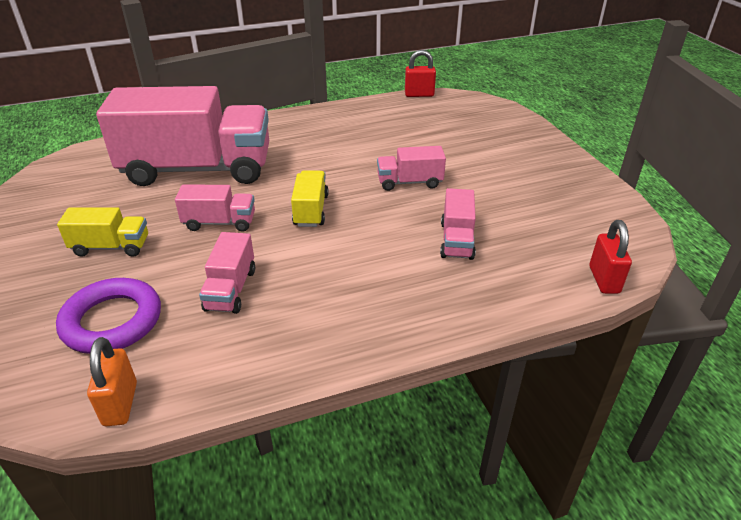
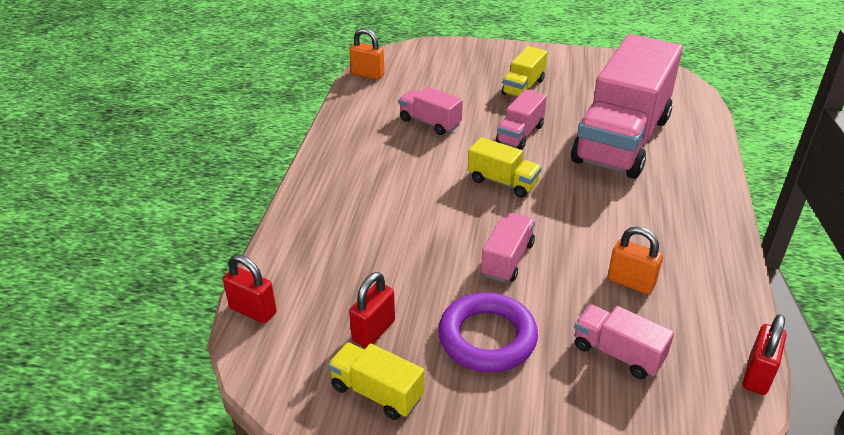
camera: 120 degrees right, 0 degrees up
purple ring [56,278,161,354] -> purple ring moved to [438,292,538,372]
pink truck [440,188,476,260] -> pink truck moved to [574,304,674,379]
none -> yellow truck [328,342,424,420]
none -> red padlock [349,272,395,348]
none -> orange padlock [608,226,663,294]

